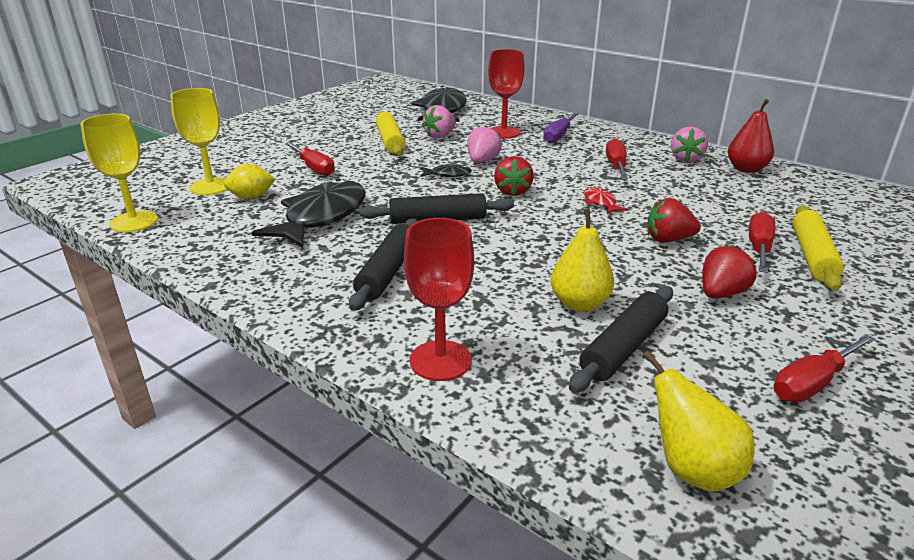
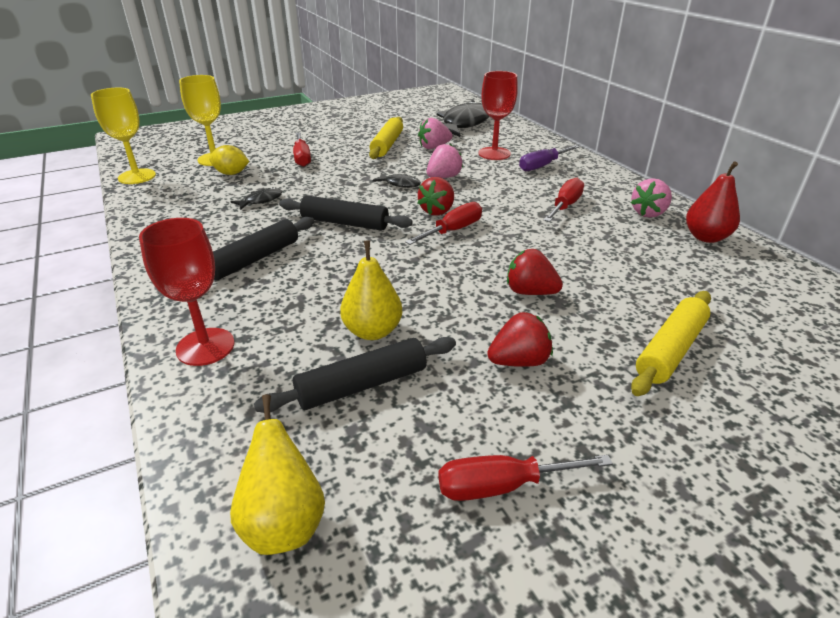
camera: 25 degrees right, 5 degrees up
black fish [252,178,365,248] -> black fish [231,187,282,210], size x0.44
red fish [584,187,628,214] -> none
red screwdriver [749,211,775,273] -> red screwdriver moved to [405,202,482,245]

